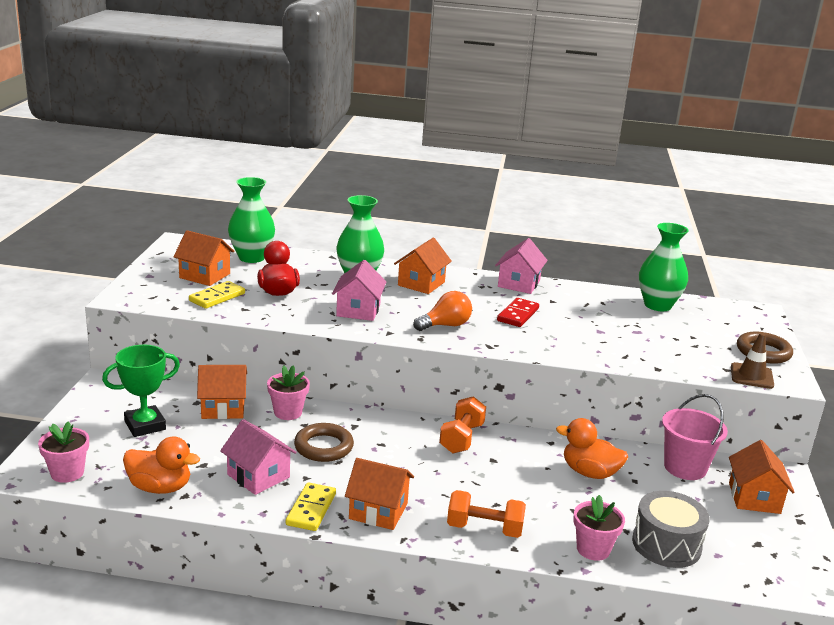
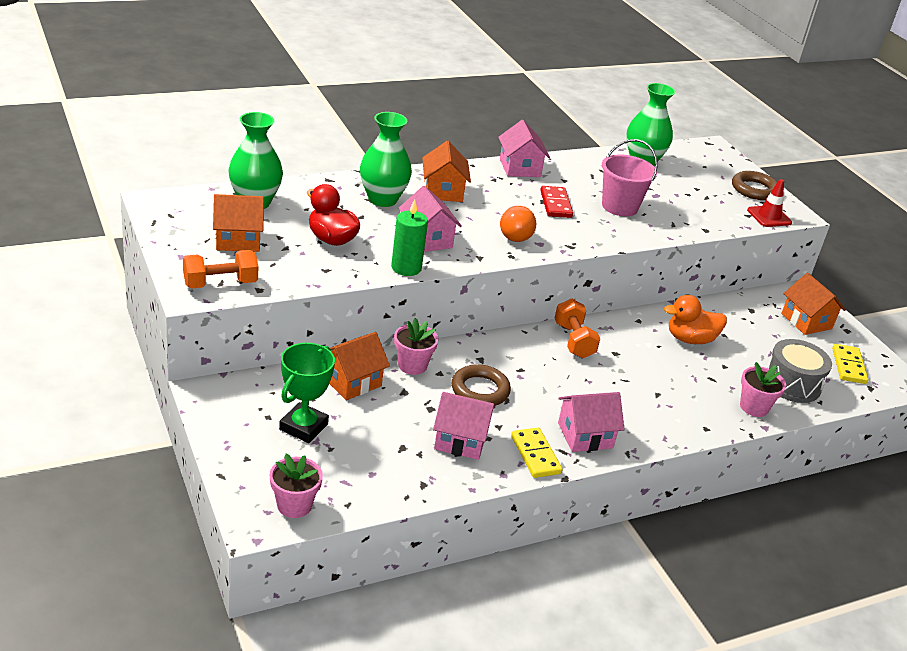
camera: 35 degrees left, 10 degrees up
orange duck [123,436,200,494] -> none
yellow domino [189,281,245,309] -> yellow domino moved to [832,344,868,384]
orange house [345,458,414,530] -> pink house [558,392,625,452]
orange light bulb [413,291,472,331] -> orange light bulb turned 150 degrees clockwise [500,206,536,242]
orange dumbbell [447,490,526,538] -> orange dumbbell moved to [183,250,258,288]
pink bucket [662,394,728,480] -> pink bucket moved to [602,139,658,216]
brown traffic cone [731,333,774,389] -> red traffic cone [747,179,792,227]
none -> green candle [391,199,428,276]

